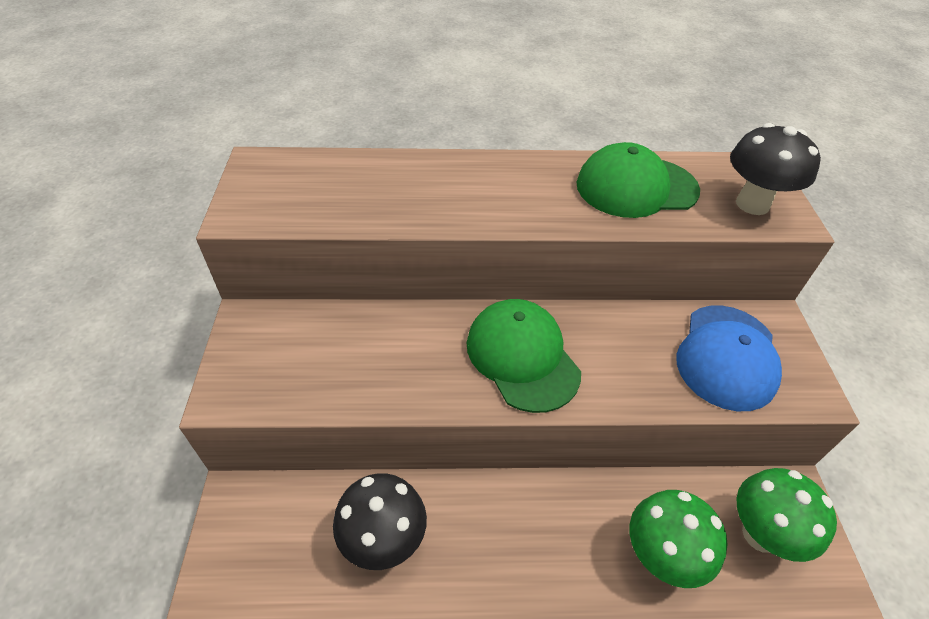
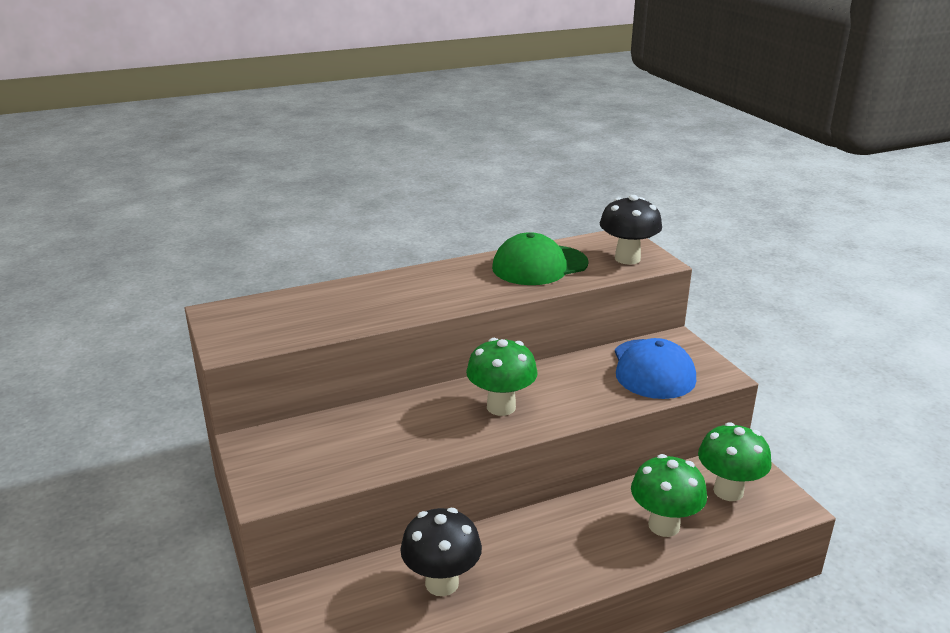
camera: 20 degrees left, 20 degrees down
green cap [467,299,581,413] -> green mushroom [466,338,538,416]

